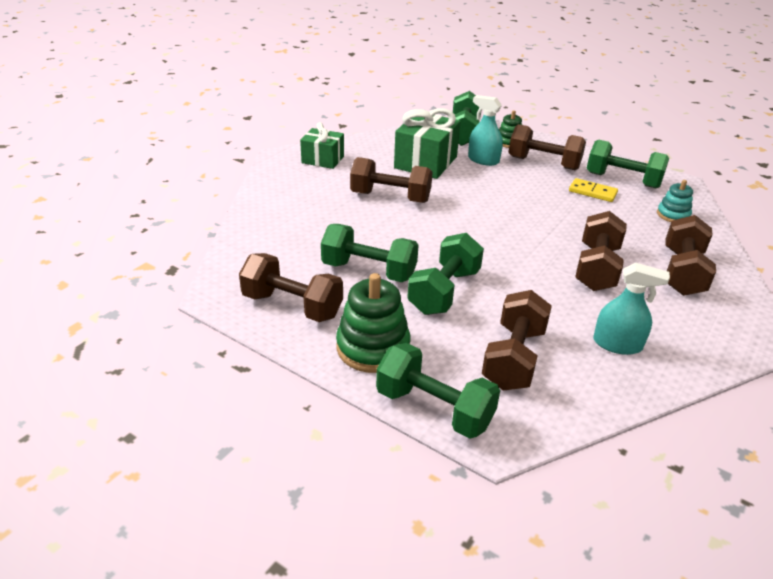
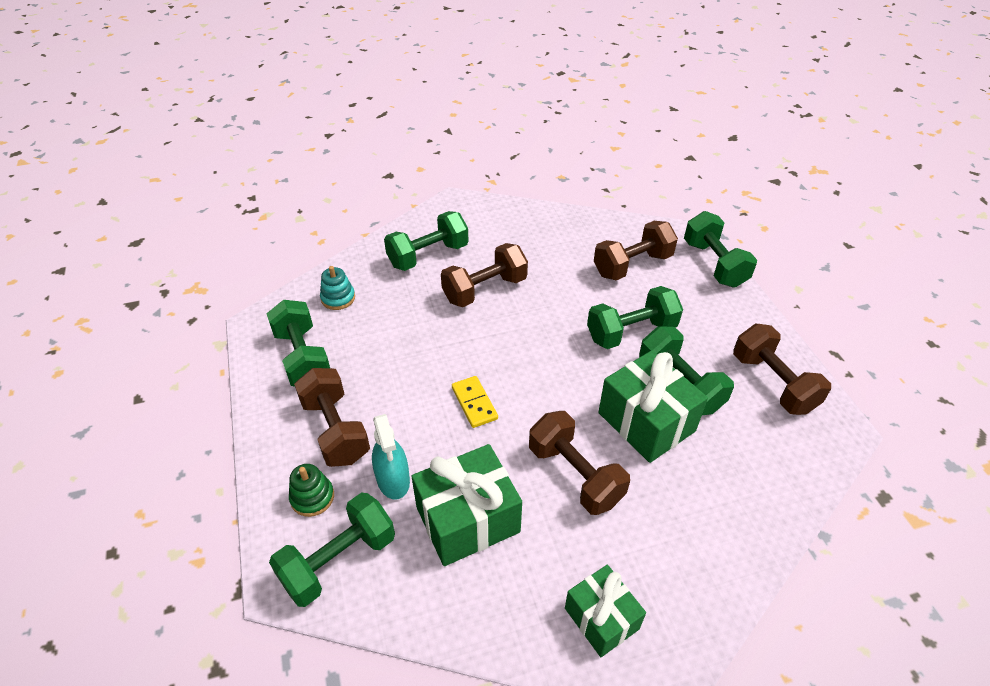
camera: 140 degrees left, 10 degrees up
green stacking toy [336,273,411,373] -> none
yellow domino [569,178,618,202] -> yellow domino moved to [452,376,498,428]
turquoise spray bottle [593,263,670,355] -> none
brown dumbbell [665,215,716,296] -> green dumbbell [384,211,469,271]
none -> green gift [598,350,708,463]

